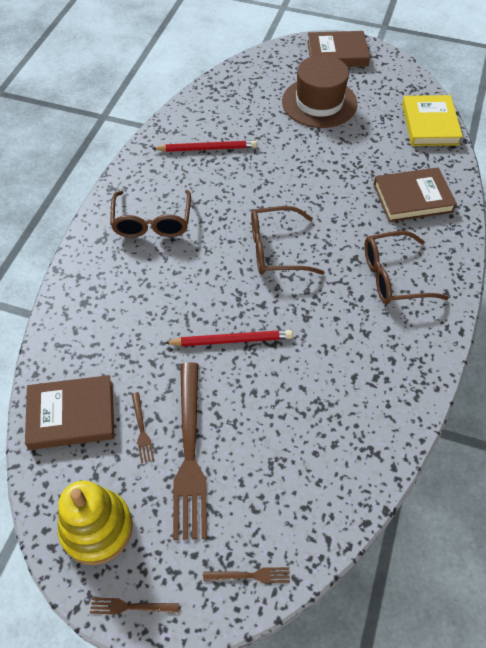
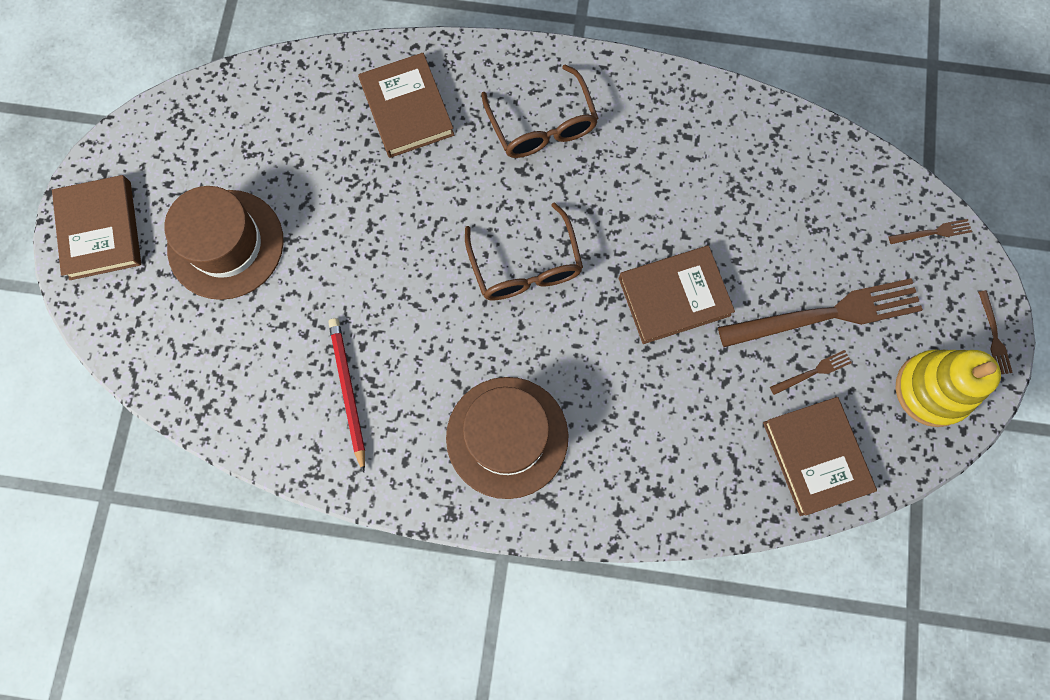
camera: 100 degrees left, 20 degrees up
brown glasses [110,190,191,238] -> brown hat [446,377,568,499]
red pencil [165,330,293,346] -> brown book [619,245,735,344]
brown fork [203,567,290,583] -> brown fork turned 90 degrees clockwise [889,219,972,244]
yellow book [402,95,463,146] -> none

